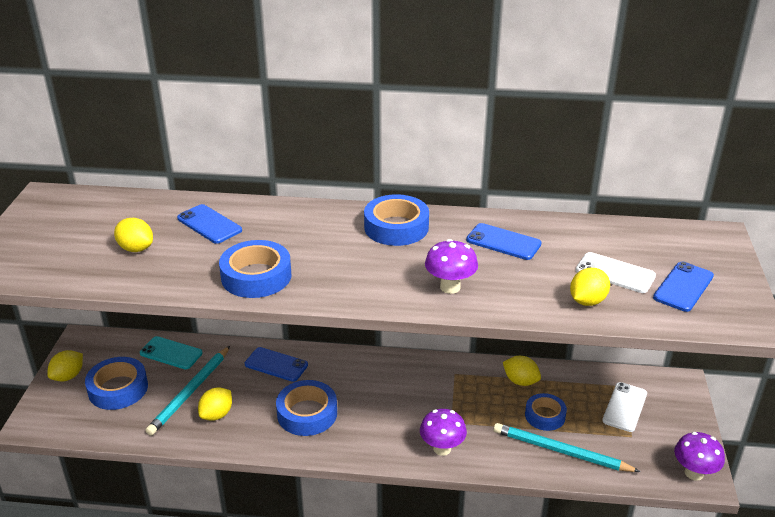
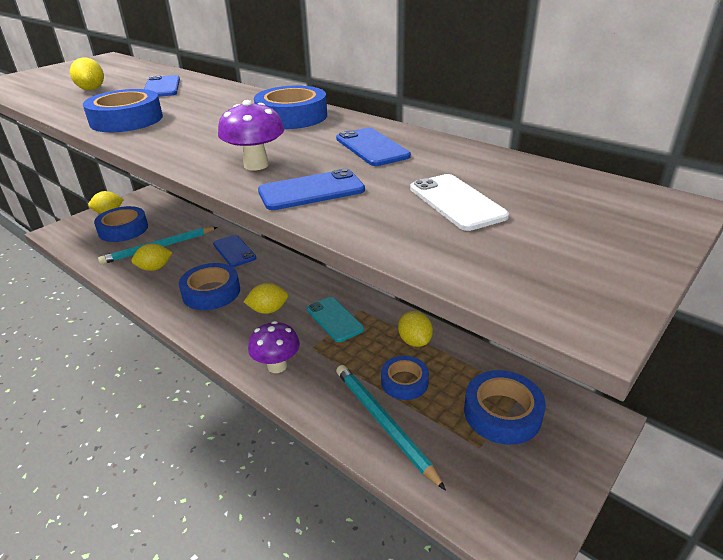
camera: 35 degrees right, 0 degrees up
turquoise phone [140,336,203,369] -> turquoise phone moved to [307,297,364,342]
yellow lemon [570,268,610,306] -> yellow lemon moved to [244,283,288,314]
white phone [602,382,647,432] -> blue tape [464,370,546,445]
blue phone [653,262,714,312] -> blue phone moved to [258,169,365,210]
purple mushroom [674,432,725,481] -> none

